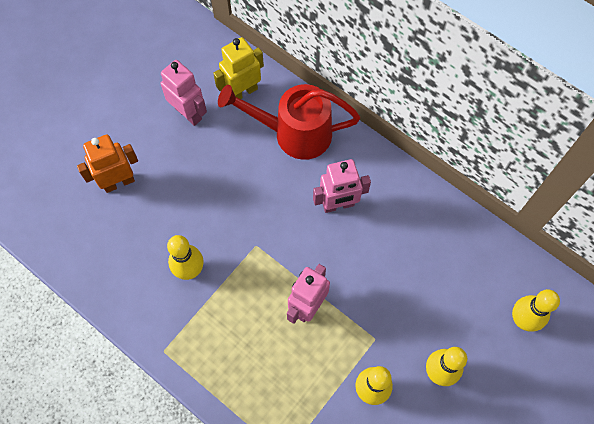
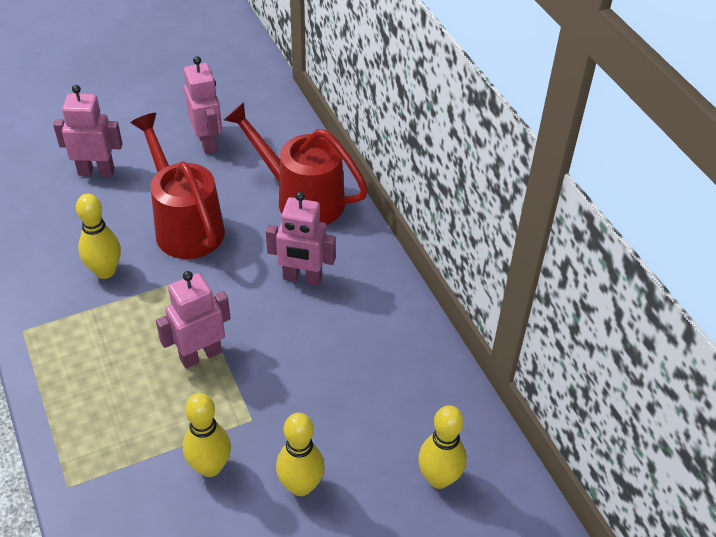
camera: 25 degrees right, 20 degrees down
orange robot [77,135,138,193] -> pink robot [53,85,123,177]
yellow robot [213,37,264,99] -> none
none -> red watering can [130,113,225,259]

